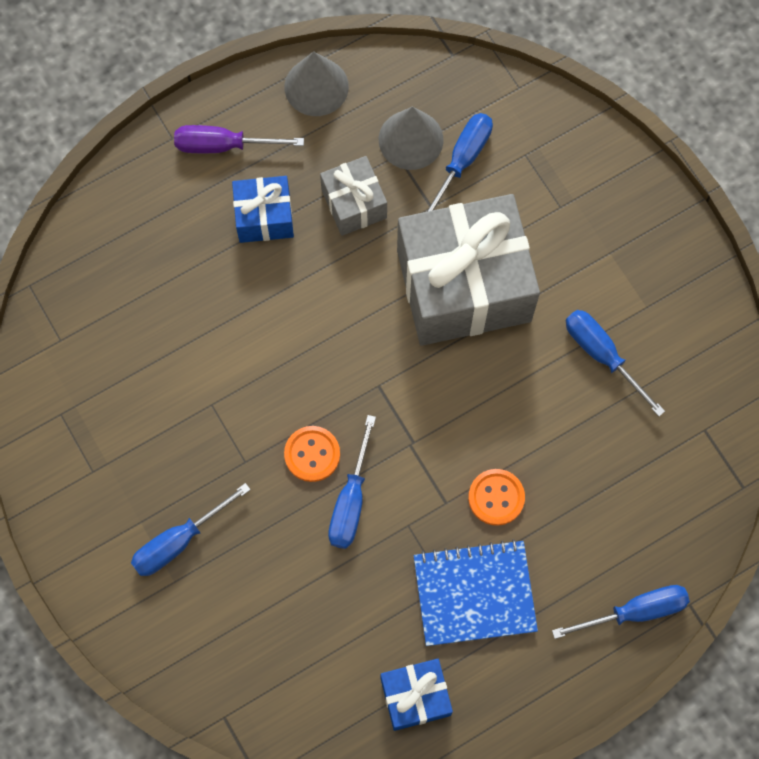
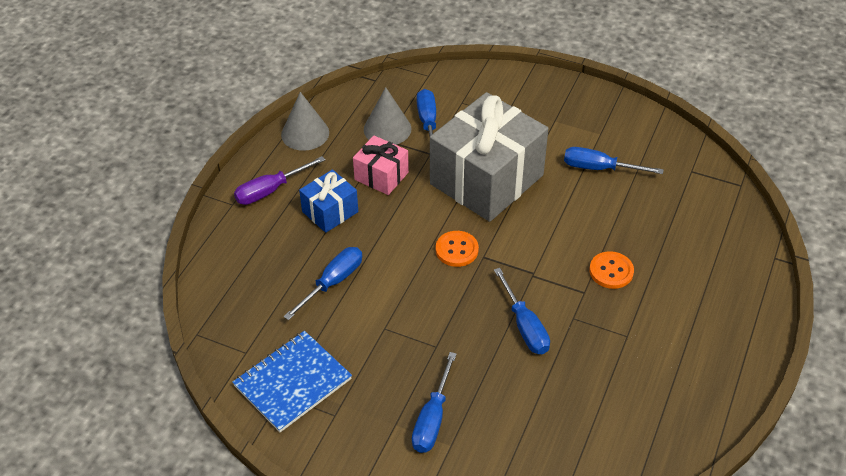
camera: 35 degrees left, 25 degrees down
orange button [284,426,340,482] -> orange button moved to [436,231,479,267]
grey gift [320,156,387,236] -> pink gift [353,136,409,195]
blue gift [381,659,453,731] -> none
blue notebook [414,539,538,646] -> blue notebook moved to [232,331,352,432]
blue screwdriver [552,585,690,639] -> blue screwdriver moved to [283,247,362,320]

